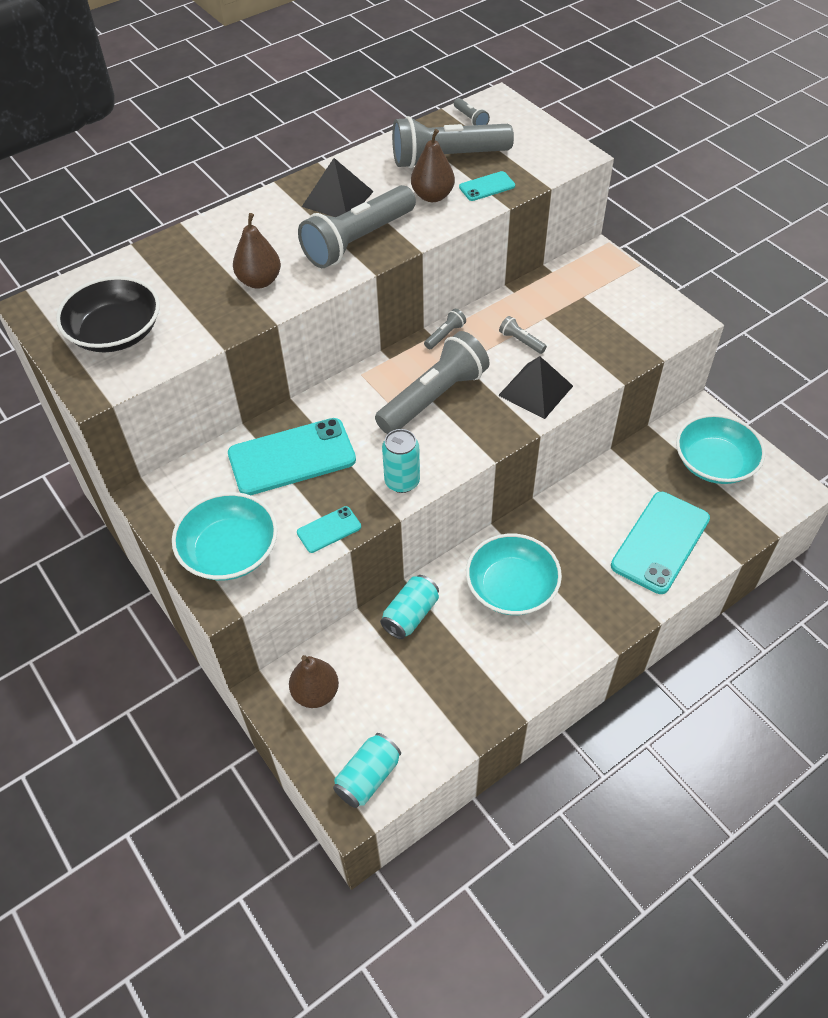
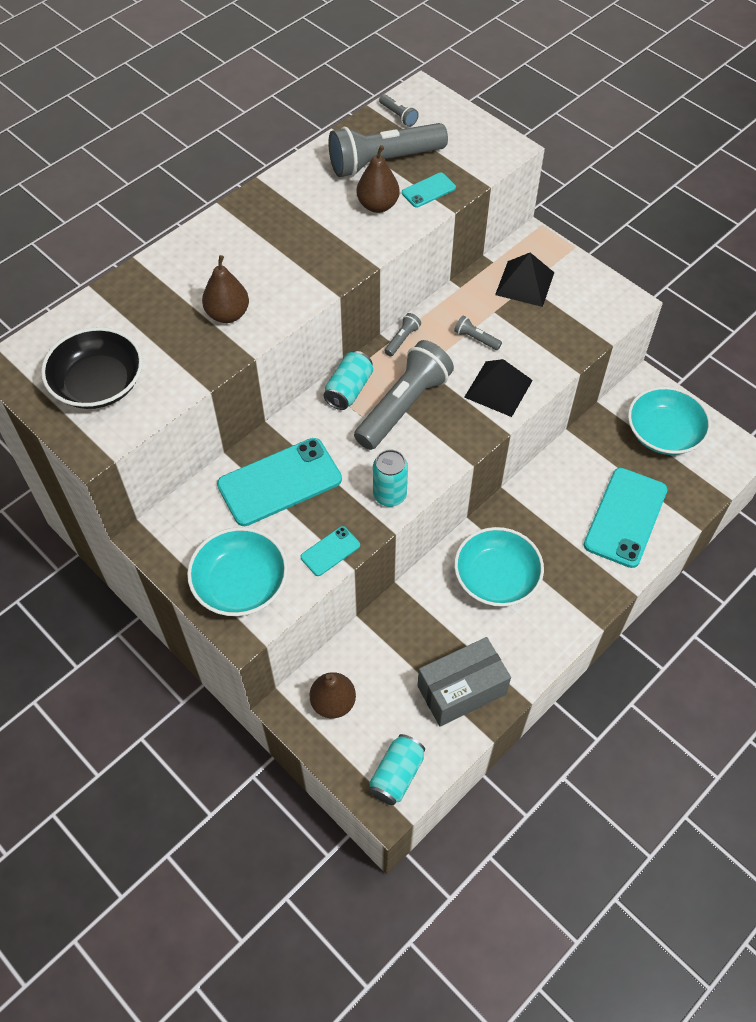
camera: 10 degrees left, 5 degrees up
grey flashlight [298,185,416,268] -> none
black pyramid [302,158,374,217] -> black pyramid moved to [495,253,554,307]
turquoise can [380,575,439,639] -> turquoise can moved to [324,351,373,410]
none -> grey box [417,637,511,727]

